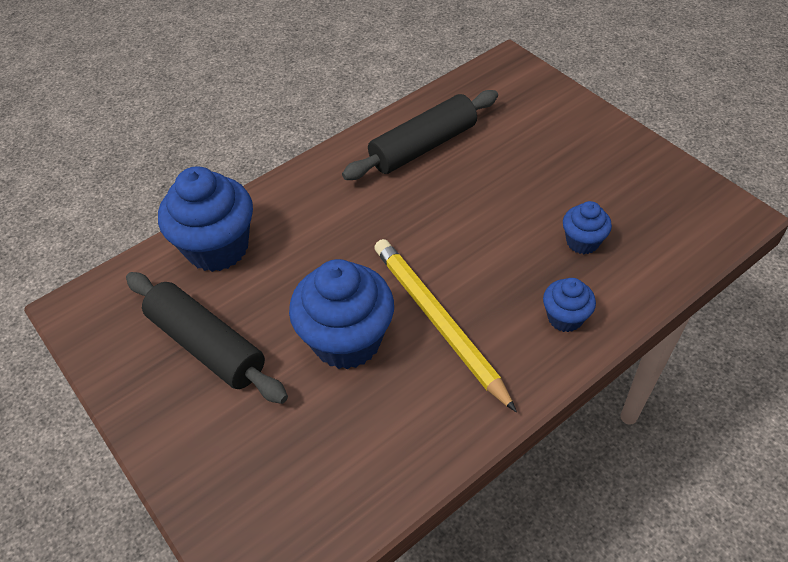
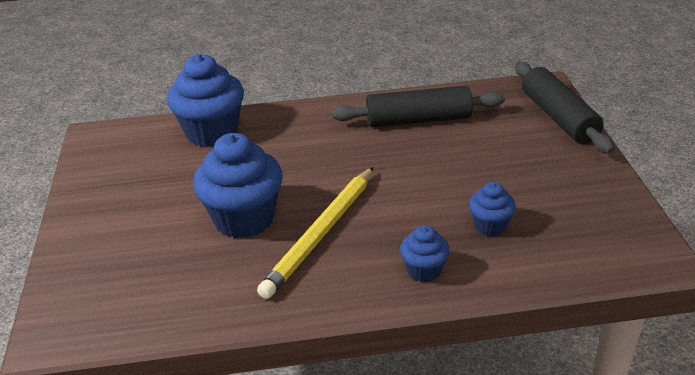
camera: 30 degrees right, 15 degrees down
black rolling pin [126,272,288,404] -> black rolling pin moved to [515,62,615,154]
yellow pencil [374,239,517,412] -> yellow pencil turned 150 degrees counterclockwise [257,167,374,299]

